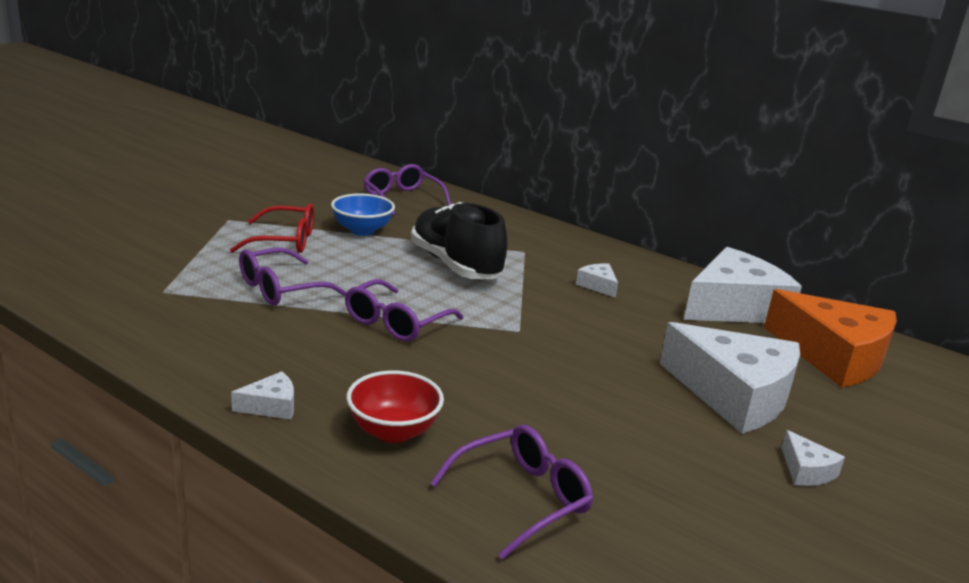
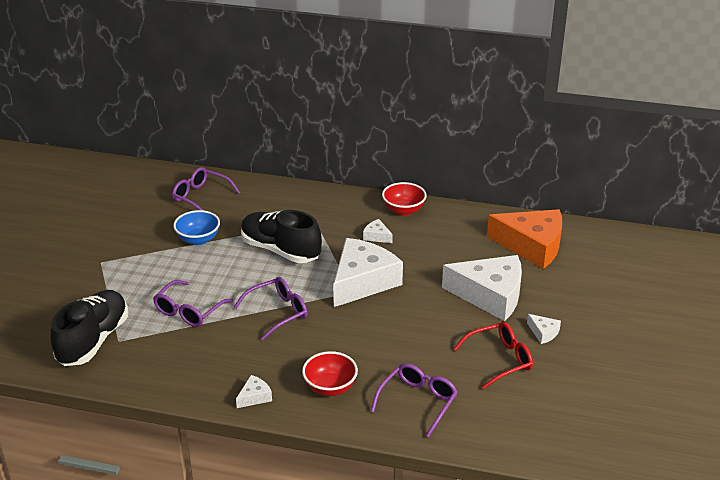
camera: 20 degrees left, 10 degrees up
red glasses [230,203,314,253] -> red glasses moved to [454,322,533,389]
purple glasses [345,279,464,342] -> purple glasses turned 135 degrees counterclockwise [234,277,307,341]
white cheese [684,247,802,323] -> white cheese moved to [333,238,403,307]
none -> black shoe [50,290,128,366]
none -> red bowl [382,182,427,216]

